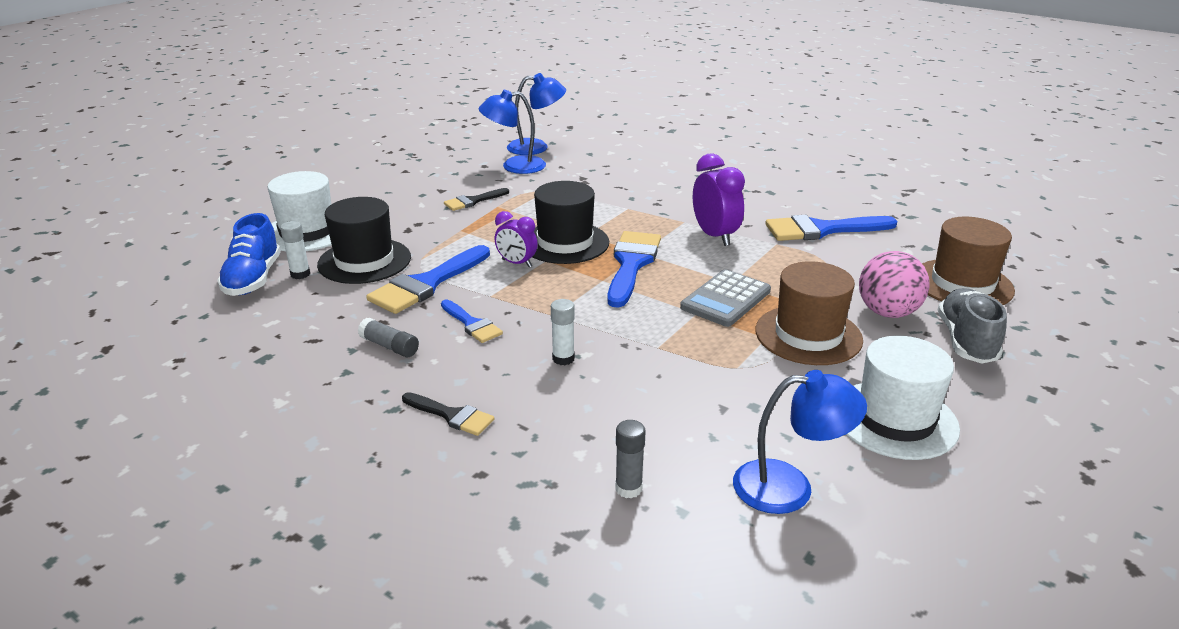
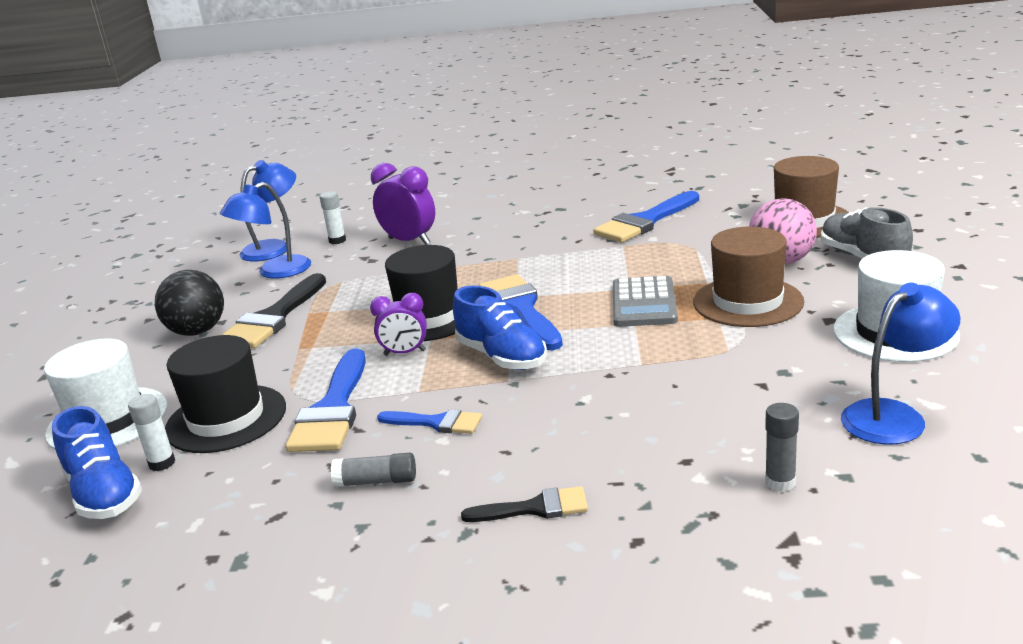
camera: 30 degrees left, 5 degrees down
black brush [444,188,509,211] -> black brush [222,273,326,348], size x1.79
white glue stick [551,299,575,365] -> white glue stick moved to [320,191,346,244]
purple clock [693,153,745,246] -> purple clock moved to [371,163,435,245]
none -> black ball [155,270,224,336]
none -> blue shoe [453,285,547,370]

